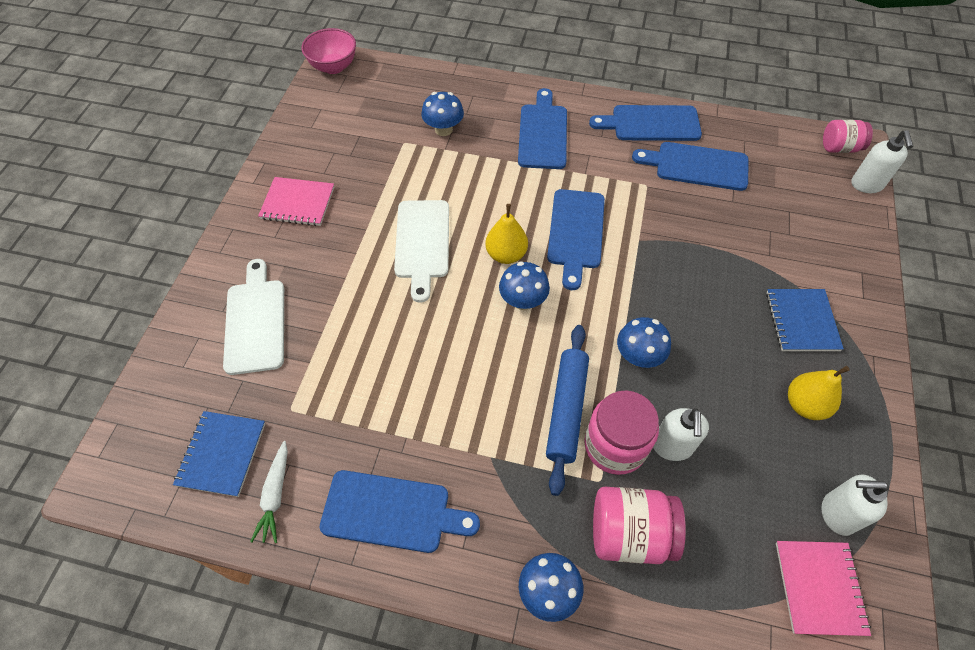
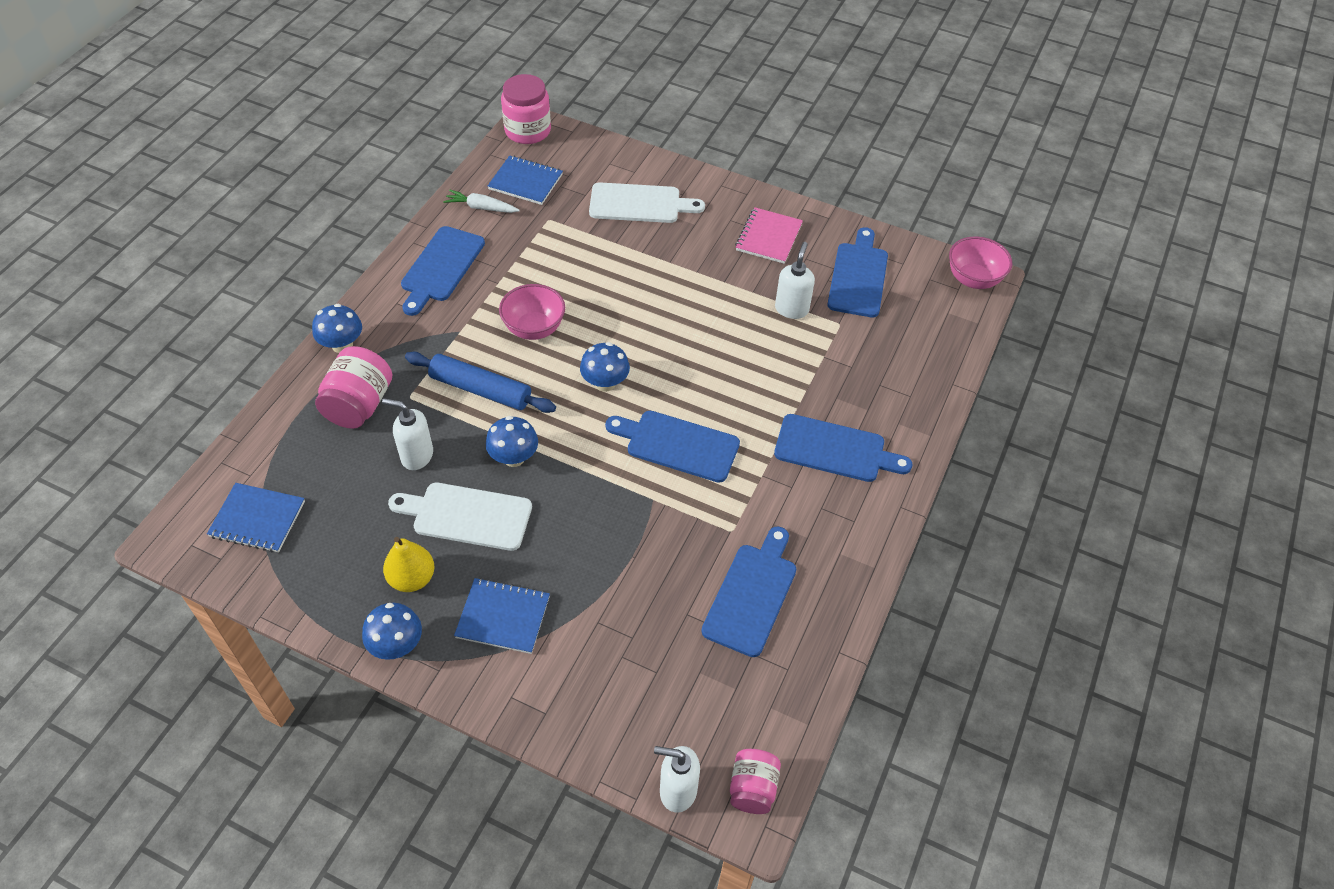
camera: 100 degrees right, 5 degrees down
white cutting board [394,200,449,303] -> white cutting board moved to [388,483,532,551]
blue mushroom [421,92,464,136] -> blue mushroom moved to [362,603,422,660]
yellow pear [485,204,528,264] -> none
pink jar [584,391,659,475] -> pink jar moved to [501,74,551,144]
blue cutting board [589,105,702,141] -> blue cutting board moved to [827,227,888,317]
pink notebook [776,541,871,636] -> blue notebook [207,483,305,552]
white soap dispenser [821,474,889,536] -> white soap dispenser moved to [775,242,815,319]
none -> pink bowl [499,284,565,340]

